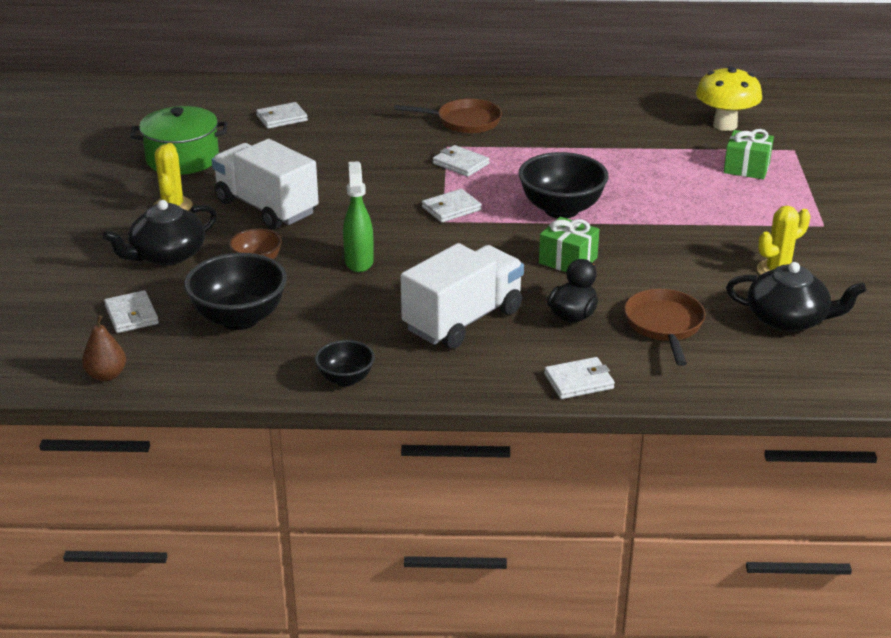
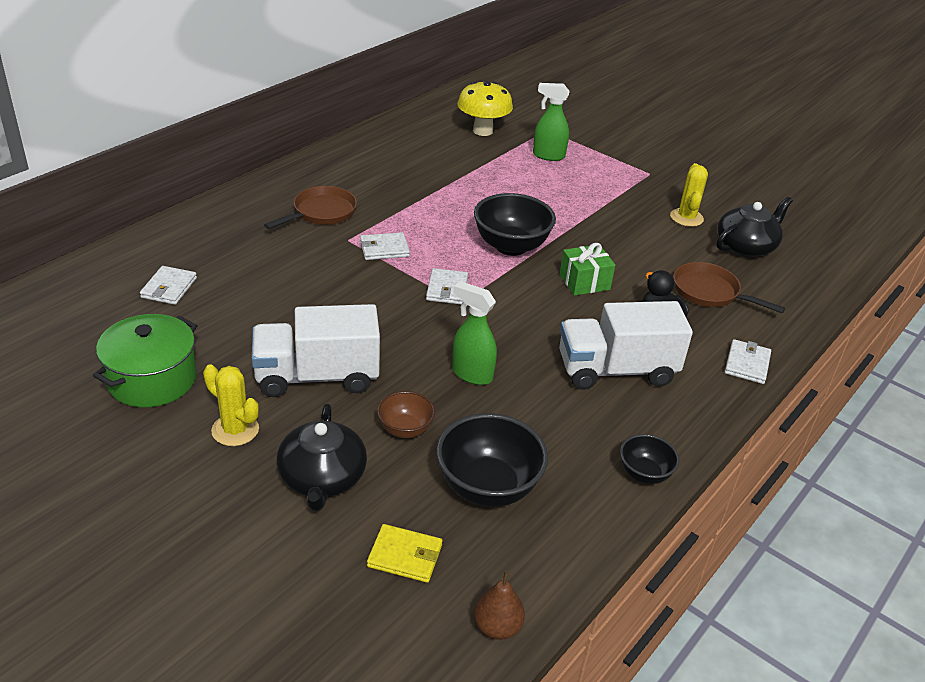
camera: 55 degrees left, 5 degrees up
white wallet [104,290,159,333] -> yellow wallet [367,524,442,583]
white truck [401,243,524,349] -> white truck turned 90 degrees counterclockwise [559,301,693,390]
green gift [724,129,774,180] -> green spray bottle [533,83,570,161]

